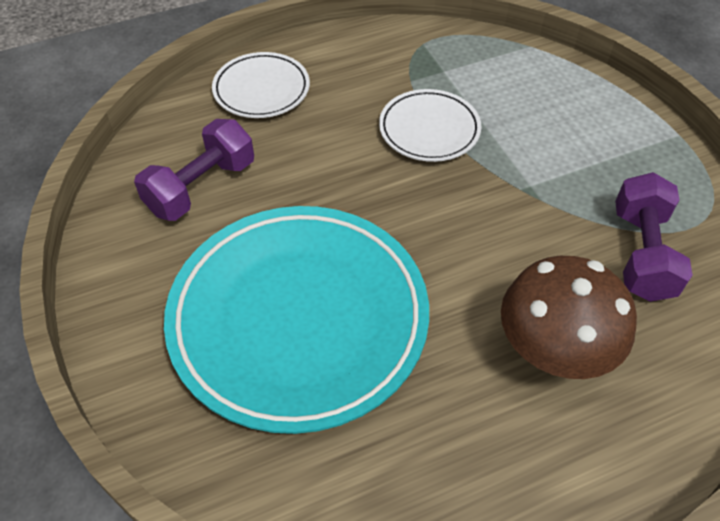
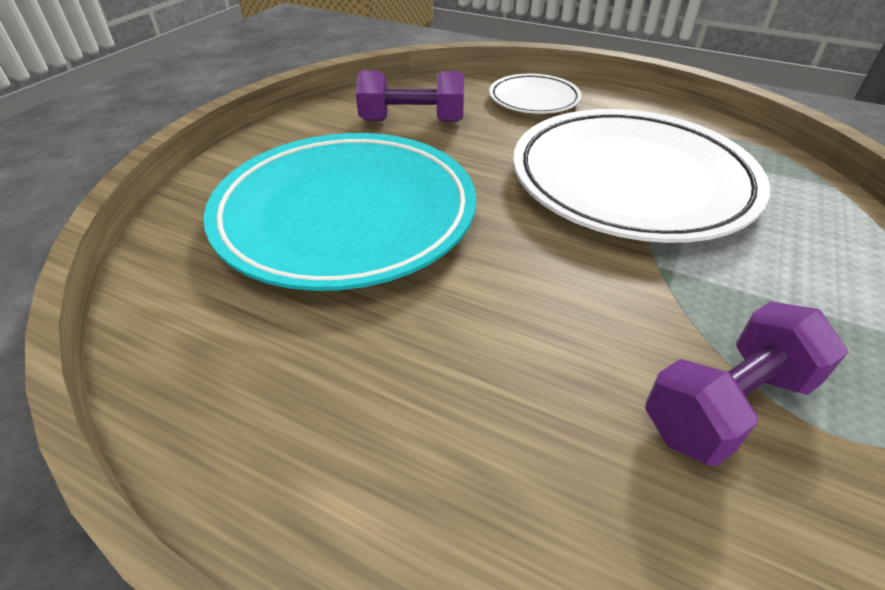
camera: 50 degrees right, 10 degrees down
white plate [379,89,482,162] -> white plate [513,109,770,243], size x2.09
brown mushroom [501,256,637,379] -> none

